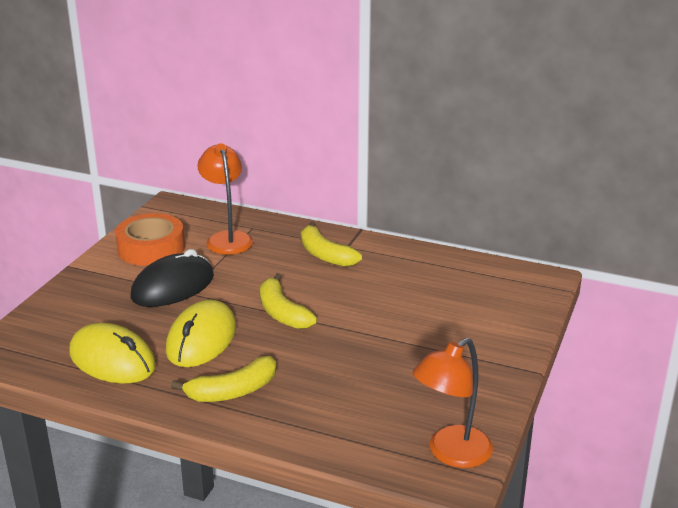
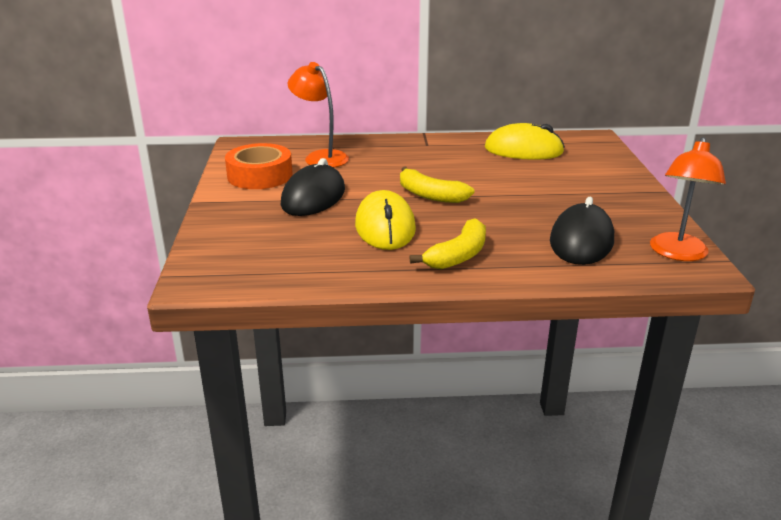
camera: 25 degrees left, 0 degrees up
yellow mouse [69,323,156,383] -> yellow mouse moved to [485,123,565,160]
yellow banana [301,221,362,267] -> none
none -> black mouse [550,197,614,265]

